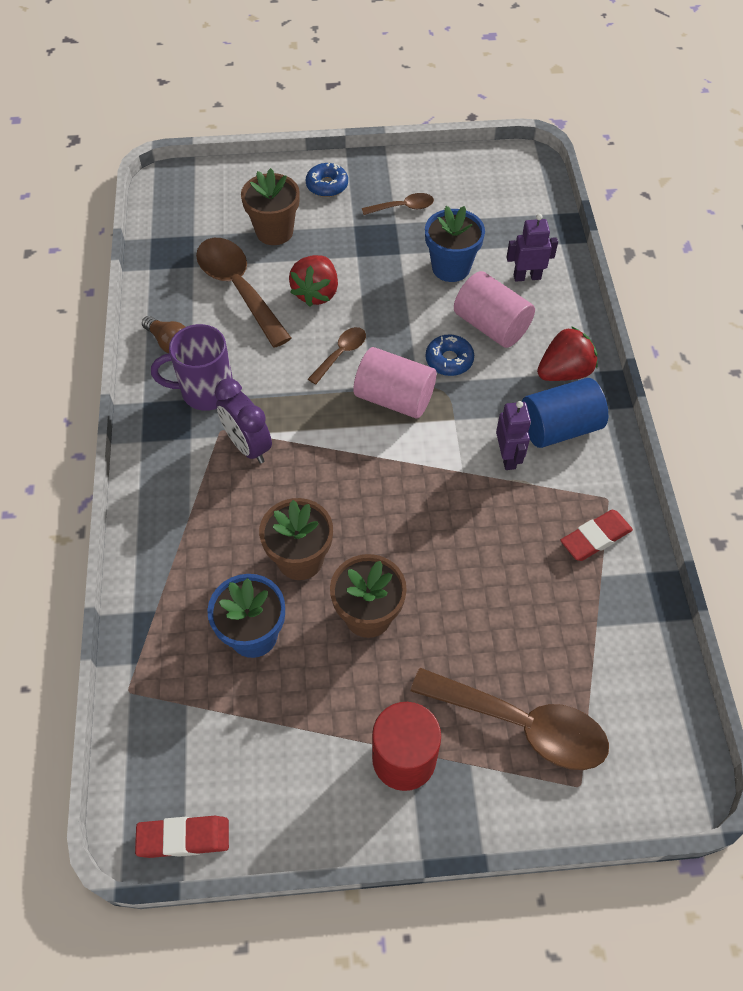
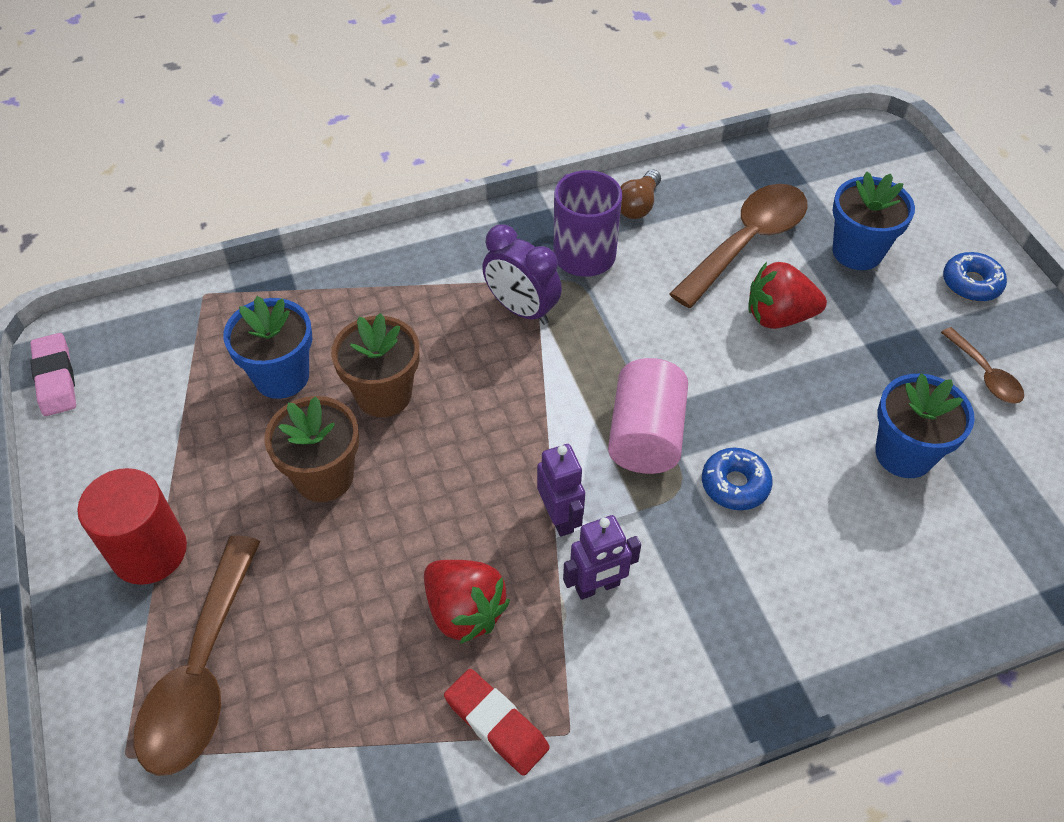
camera: 75 degrees right, 5 degrees down
red eraser [135,816,229,858] -> pink eraser [30,333,76,416]
purple clock [215,379,272,463] -> purple clock turned 90 degrees counterclockwise [482,225,562,325]
brown flower pot [241,168,300,245] -> blue flower pot [832,171,915,270]
brown spoon [308,327,366,385] -> none
pink cylinder [454,271,535,348] -> none
purple robot [507,214,558,282] -> purple robot moved to [537,444,585,537]
blue cylinder [522,378,608,448] -> none
red strawberry [537,326,598,381] -> red strawberry moved to [424,560,510,644]

